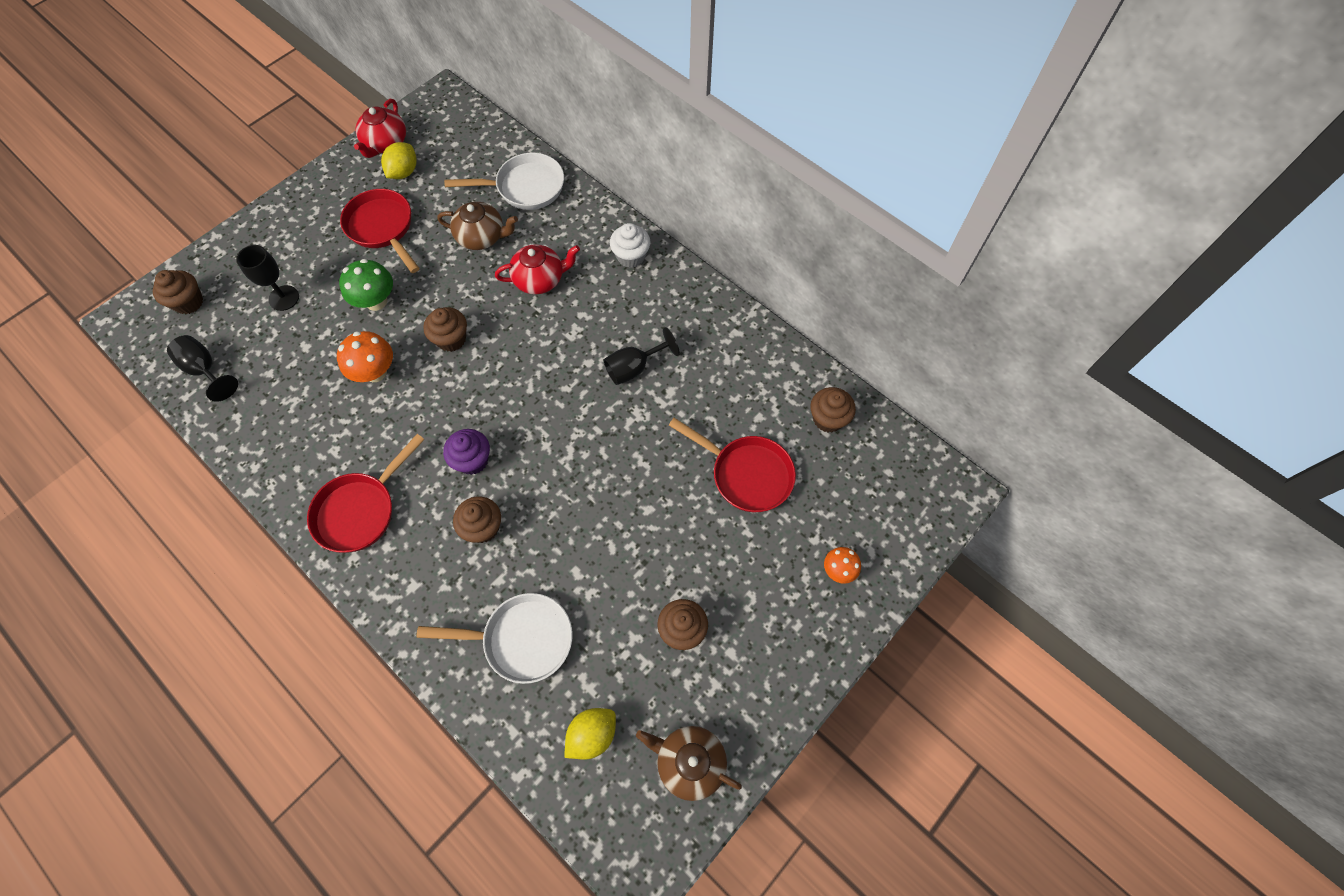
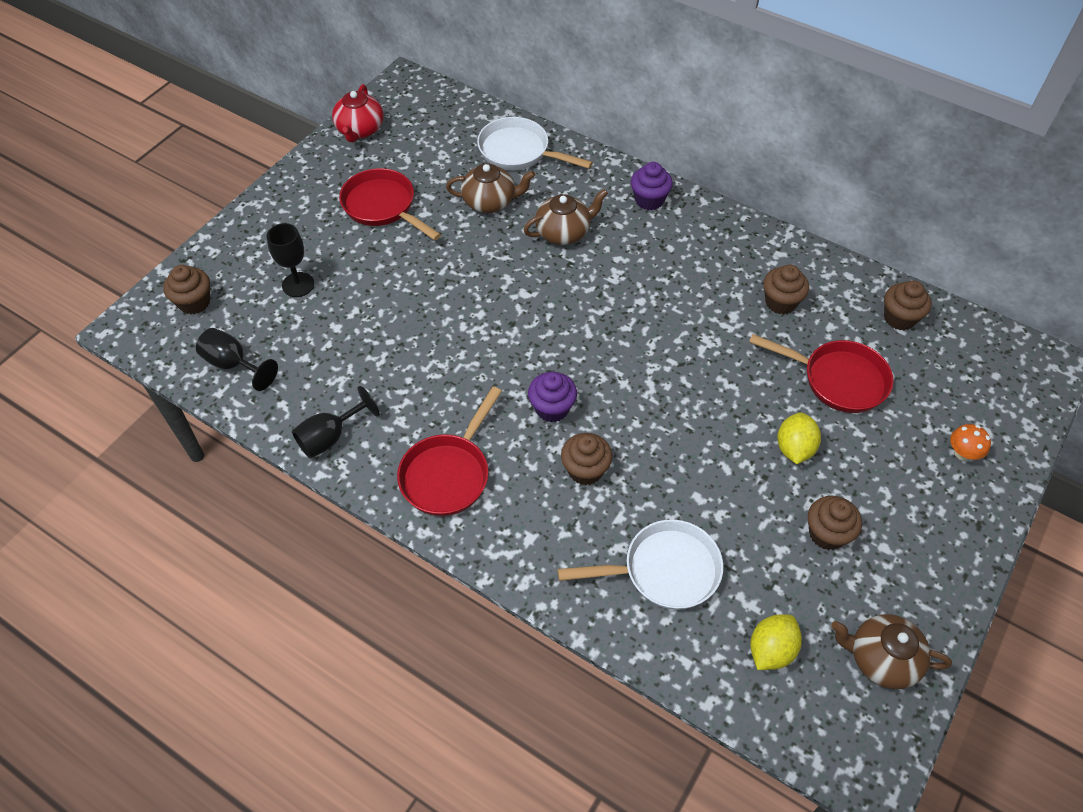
camera: 10 degrees left, 10 degrees down
orange mushroom [337,331,393,382] -> none
green mushroom [339,259,393,311] -> none
yellow lemon [381,142,417,179] -> yellow lemon moved to [777,412,821,464]
brown cupcake [423,307,467,352] -> brown cupcake moved to [763,265,809,314]
white pan [444,153,564,210] -> white pan turned 135 degrees counterclockwise [477,117,593,170]
red teapot [495,244,580,294] -> brown teapot [524,189,608,245]
black goblet [604,327,680,385] -> black goblet moved to [292,386,380,459]
white cupcake [610,223,650,268] -> purple cupcake [631,162,673,210]

